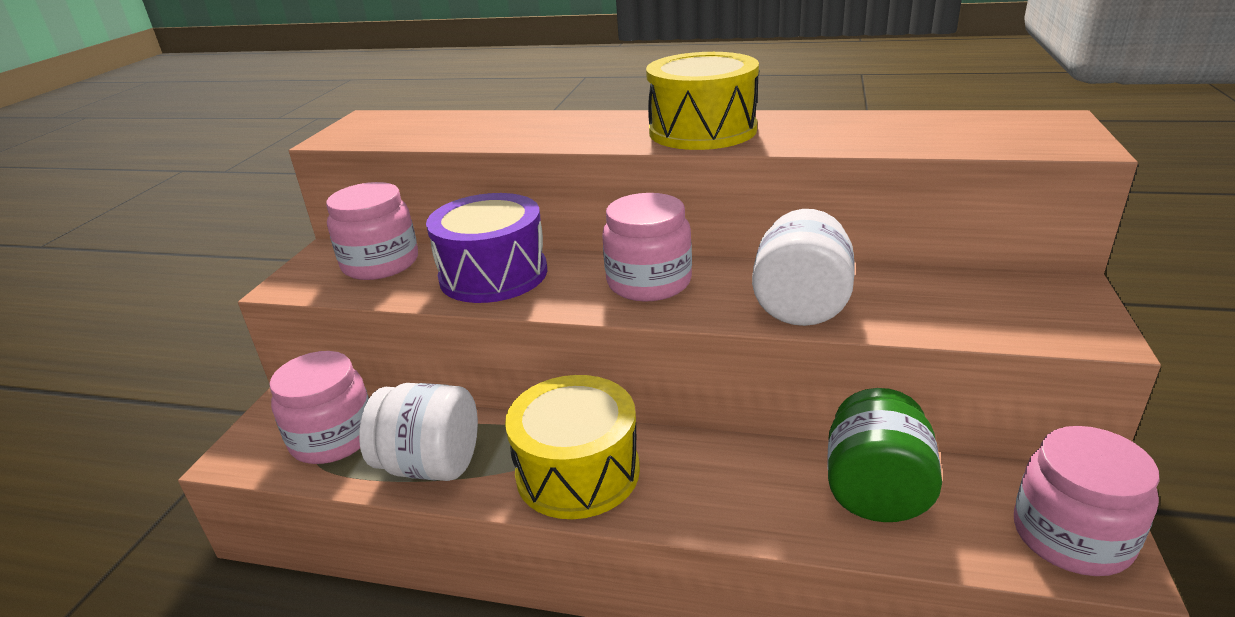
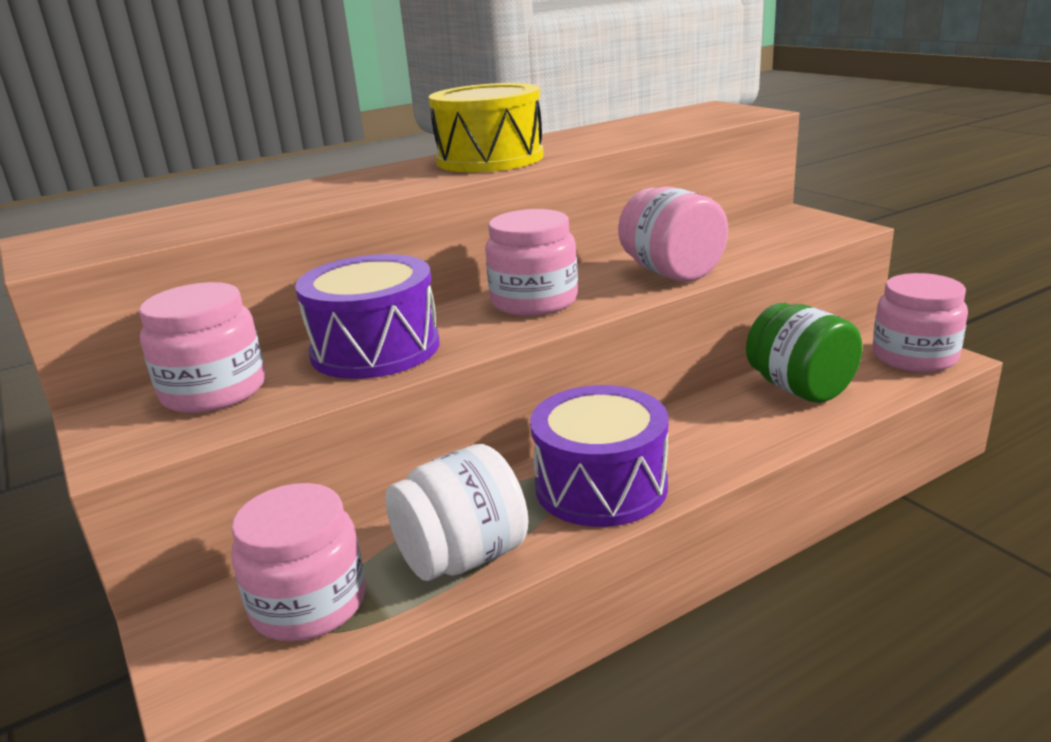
camera: 45 degrees left, 5 degrees down
yellow drum [505,375,640,519] -> purple drum [530,385,668,527]
white jar [752,209,855,326] -> pink jar [618,186,728,282]

